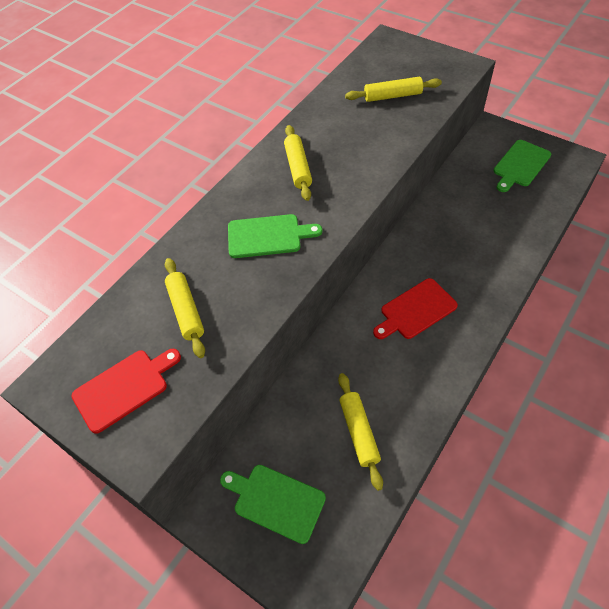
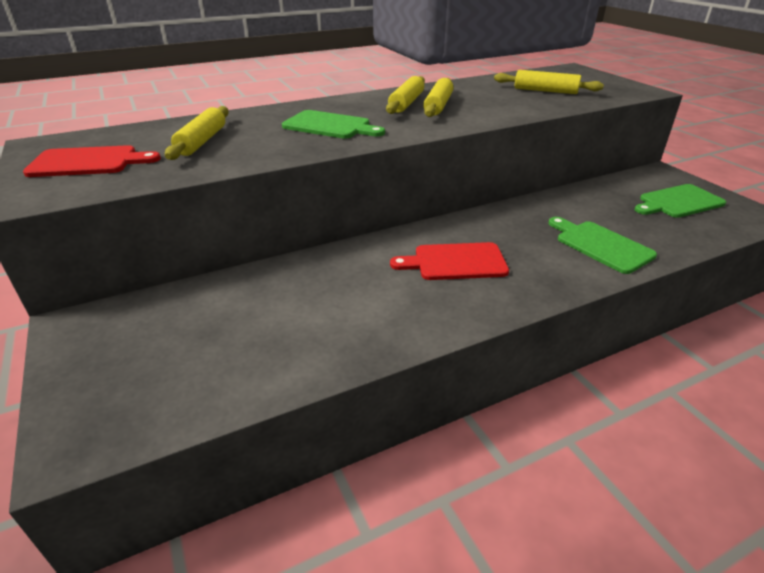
camera: 25 degrees right, 20 degrees down
green cutting board [220,465,326,544] -> green cutting board moved to [548,217,657,274]
yellow rolling pin [338,373,383,491] -> yellow rolling pin moved to [423,78,453,117]

